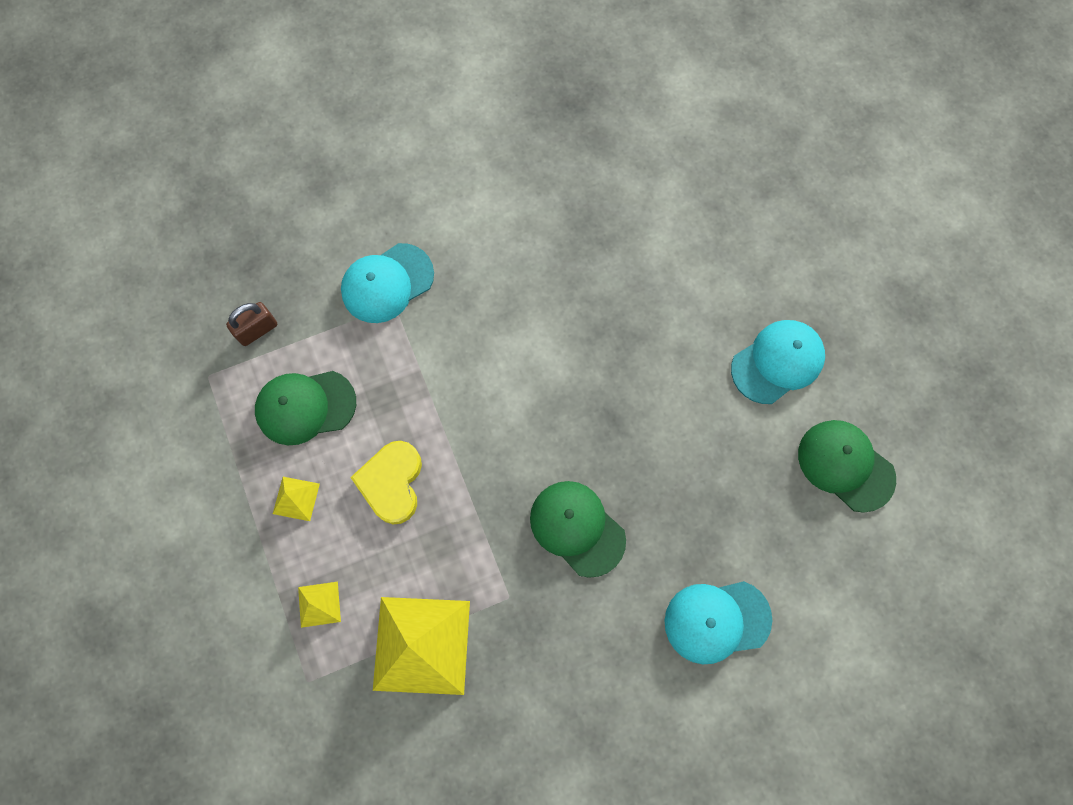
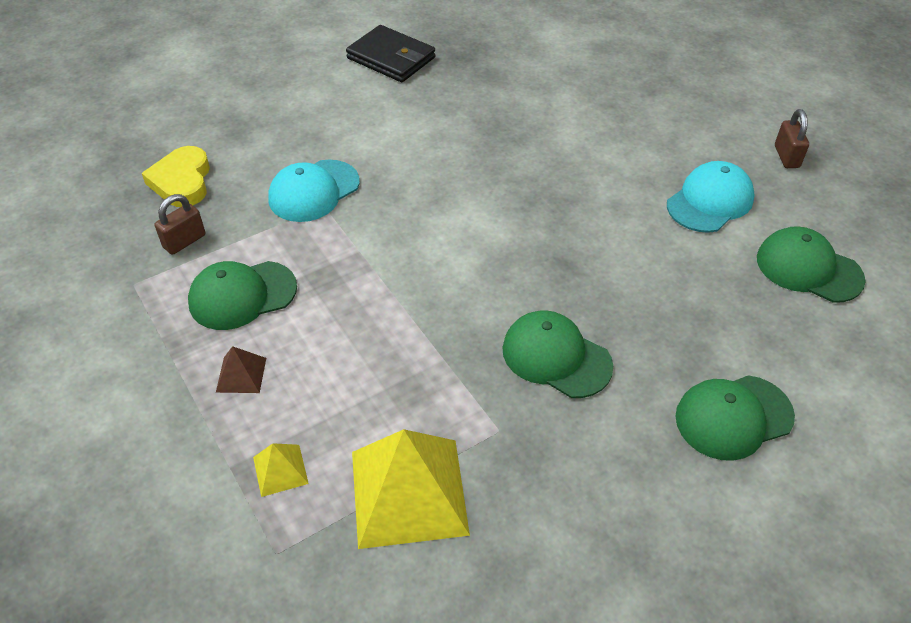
camera: 10 degrees left, 25 degrees down
yellow pyramid [273,477,320,521] -> brown pyramid [216,346,266,393]
yellow heart [350,441,422,524] -> yellow heart moved to [142,146,210,207]
turquoise cap [665,581,772,664] -> green cap [675,375,795,461]
none -> black wallet [346,25,435,82]
none -> brown padlock [775,109,809,168]

